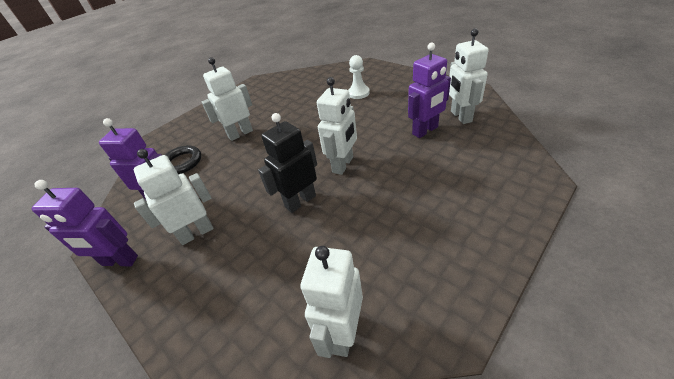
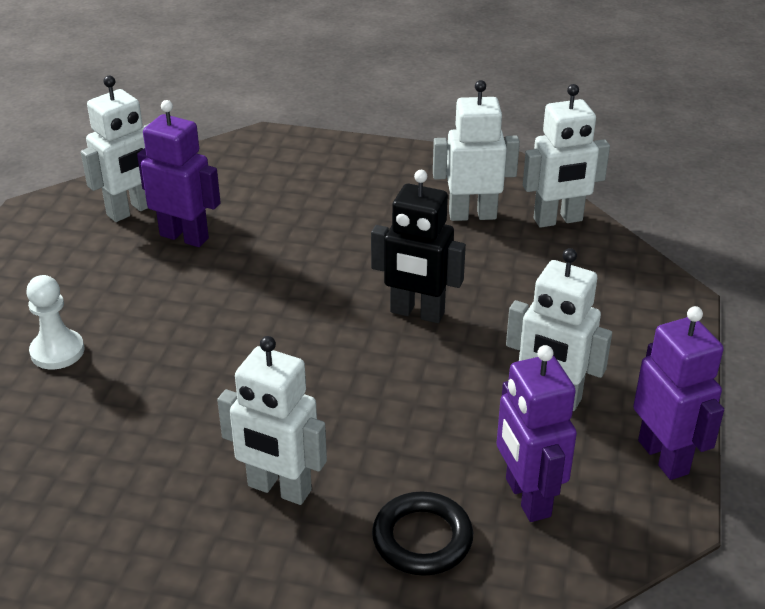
camera: 125 degrees left, 5 degrees down
white robot [317,77,357,175] -> white robot moved to [433,80,520,221]

